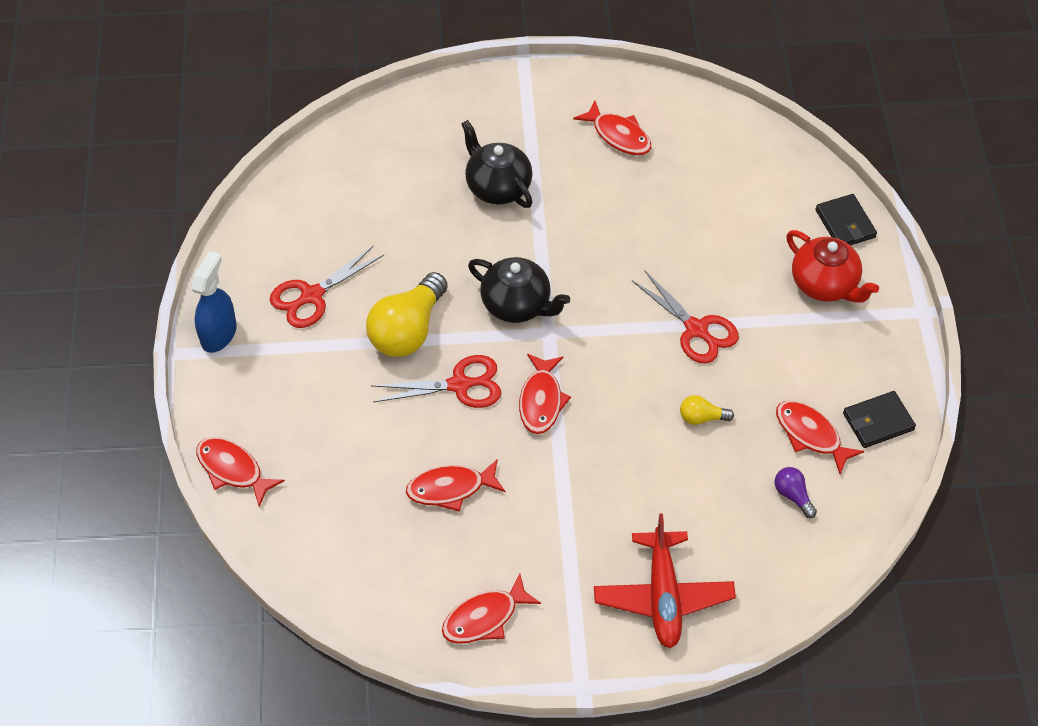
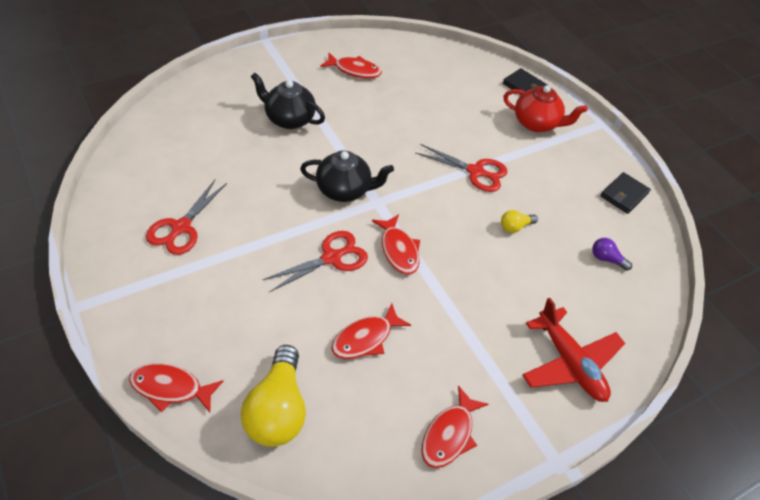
camera: 30 degrees left, 5 degrees down
blue spray bottle [191,251,237,353] -> none
yellow light bulb [366,272,448,357] -> yellow light bulb moved to [241,345,306,447]
red fish [776,401,864,474] -> none

